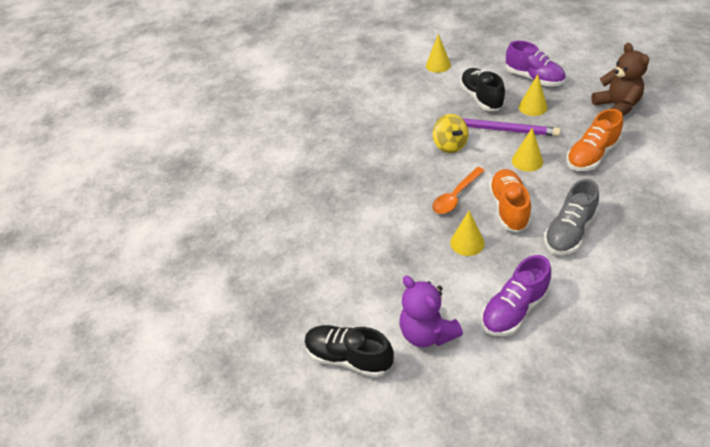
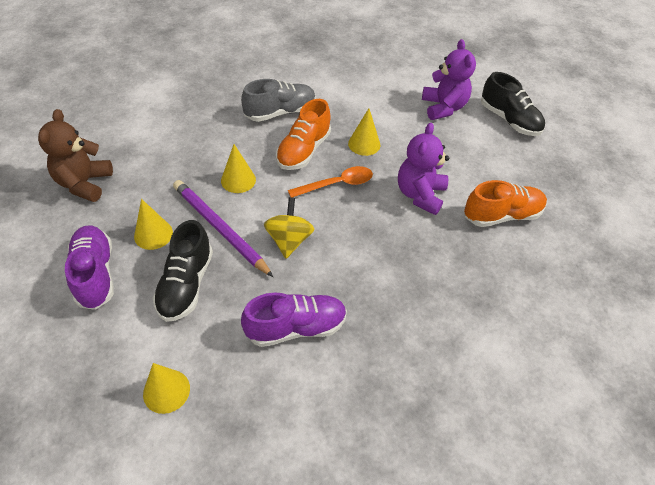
camera: 160 degrees left, 5 degrees up
purple shoe [481,255,551,336] -> purple shoe moved to [241,292,347,347]
orange shoe [566,109,623,171] -> orange shoe moved to [464,180,547,227]
none -> purple teddy bear [398,123,449,215]

